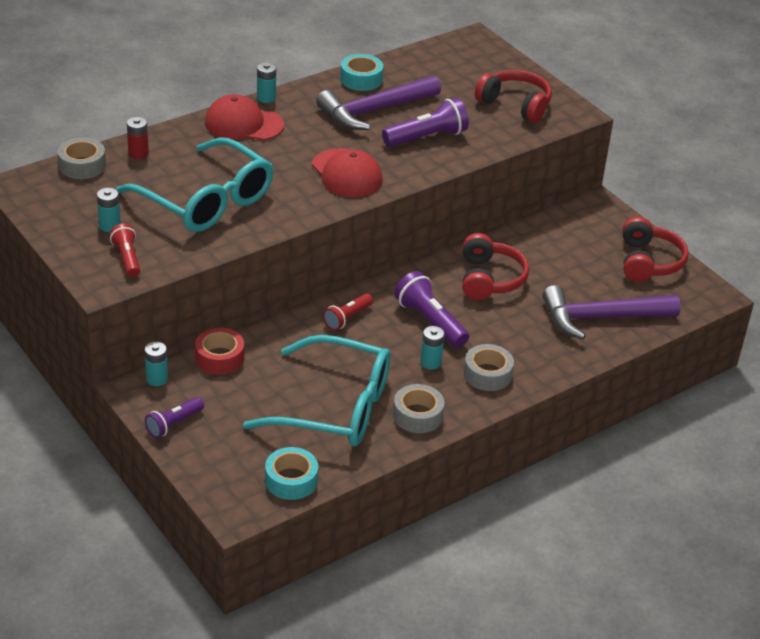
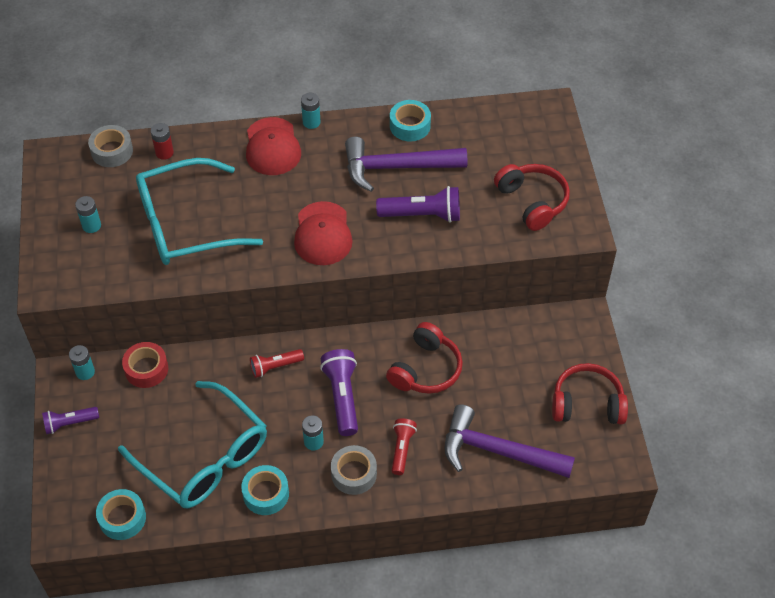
camera: 30 degrees right, 15 degrees up
red flashlight [110,224,140,277] -> red flashlight moved to [391,418,417,475]
turquoise glasses [116,137,274,232] -> turquoise glasses turned 90 degrees clockwise [136,158,263,265]
red cap [205,94,284,140] -> red cap turned 135 degrees counterclockwise [246,117,301,175]
grey tape [393,384,445,433] -> turquoise tape [241,465,289,515]
red headphones [622,217,689,282] -> red headphones turned 120 degrees counterclockwise [552,363,628,424]

